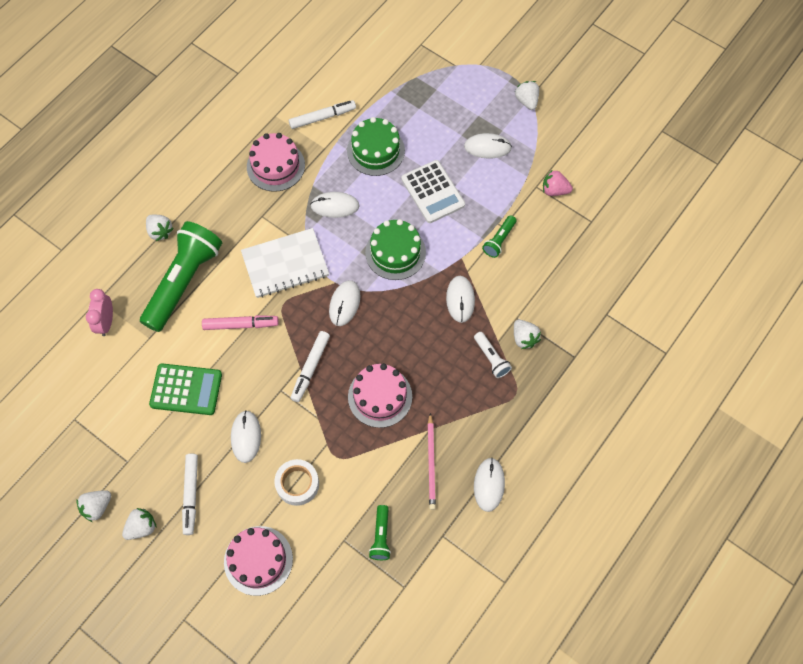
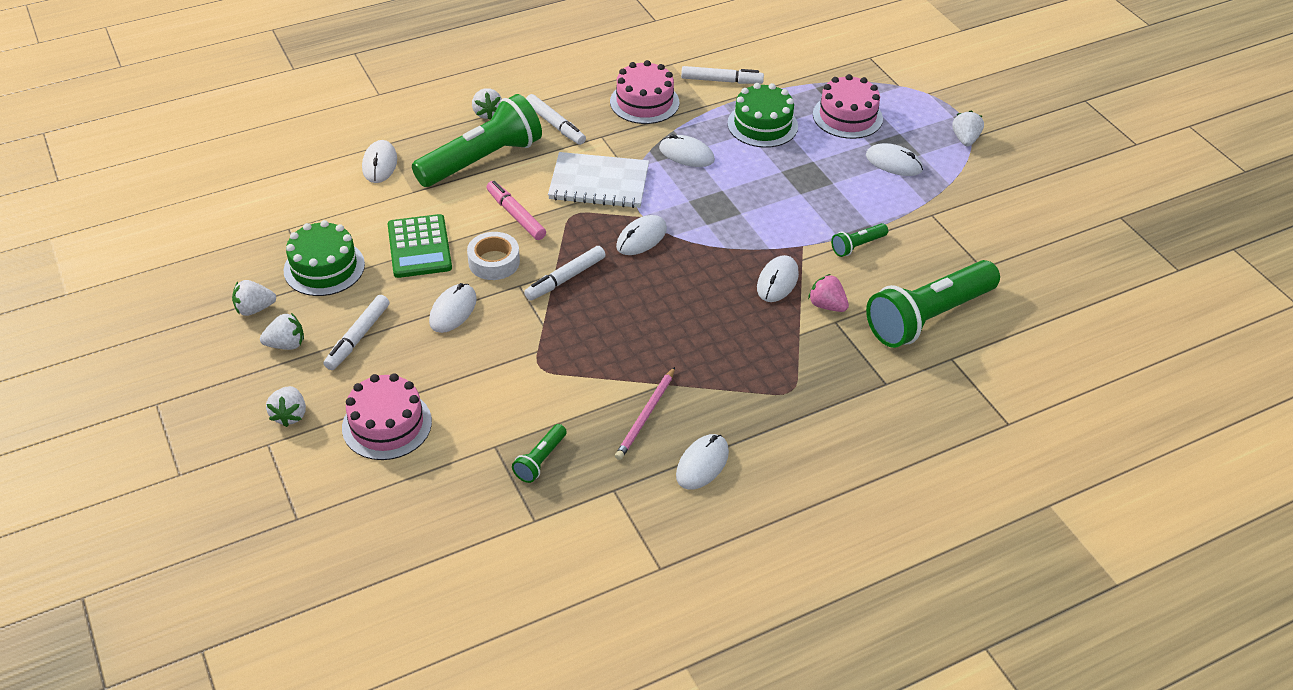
camera: 25 degrees right, 20 degrees down
pink clock [86,289,113,336] -> white mouse [362,140,397,183]
green calculator [149,363,222,415] -> green calculator turned 45 degrees clockwise [388,214,452,278]
pink marker [202,315,279,330] -> pink marker turned 150 degrees counterclockwise [487,181,546,240]
white tape [274,459,319,506] -> white tape moved to [467,232,520,280]
pink cake [348,363,412,428] -> pink cake moved to [813,74,883,139]
green cake [365,219,426,280] -> green cake moved to [284,220,365,296]
white calculator [401,160,465,223] -> none
white flashlight [474,332,512,378] -> none
white strawberry [514,320,541,349] -> white strawberry moved to [266,386,306,427]
pink strawberry [543,170,573,196] -> pink strawberry moved to [808,274,849,312]
none -> white marker [526,94,586,145]
none -> green flashlight [866,260,1000,348]

